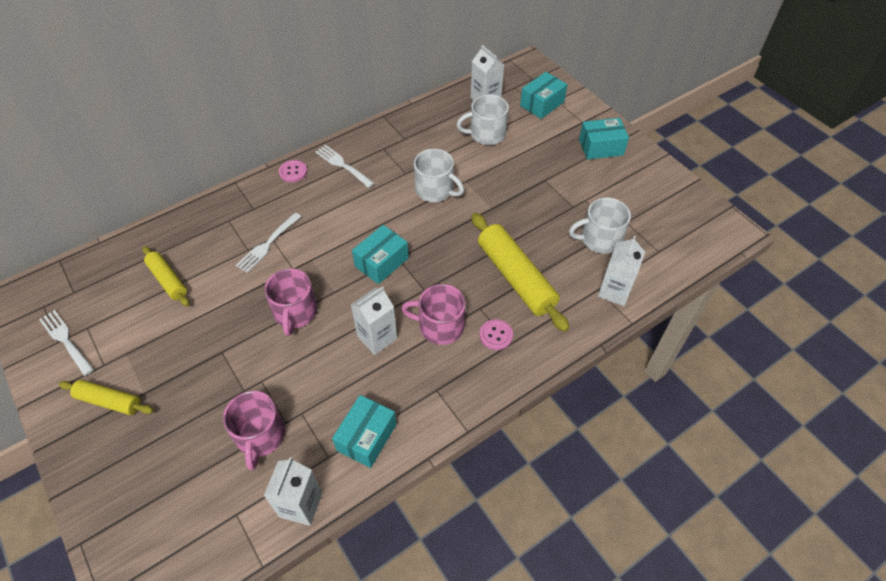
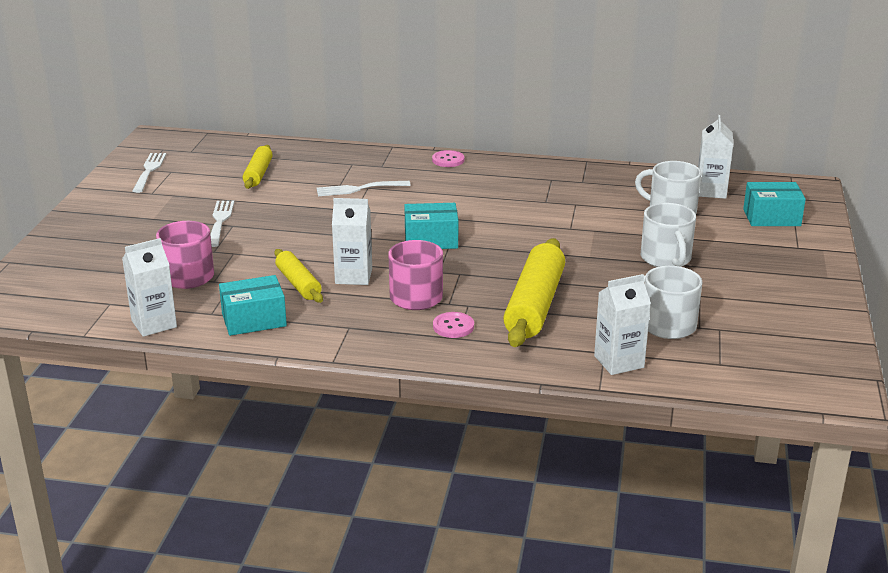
camera: 45 degrees right, 25 degrees down
yellow rolling pin [59,380,154,415] -> yellow rolling pin moved to [274,249,323,303]
pink mug [264,268,317,336] -> none
white fork [315,145,374,188] -> white fork moved to [210,201,234,247]
white mug [414,149,464,202] -> white mug moved to [641,203,696,267]
turquoise box [579,118,629,160] -> none

